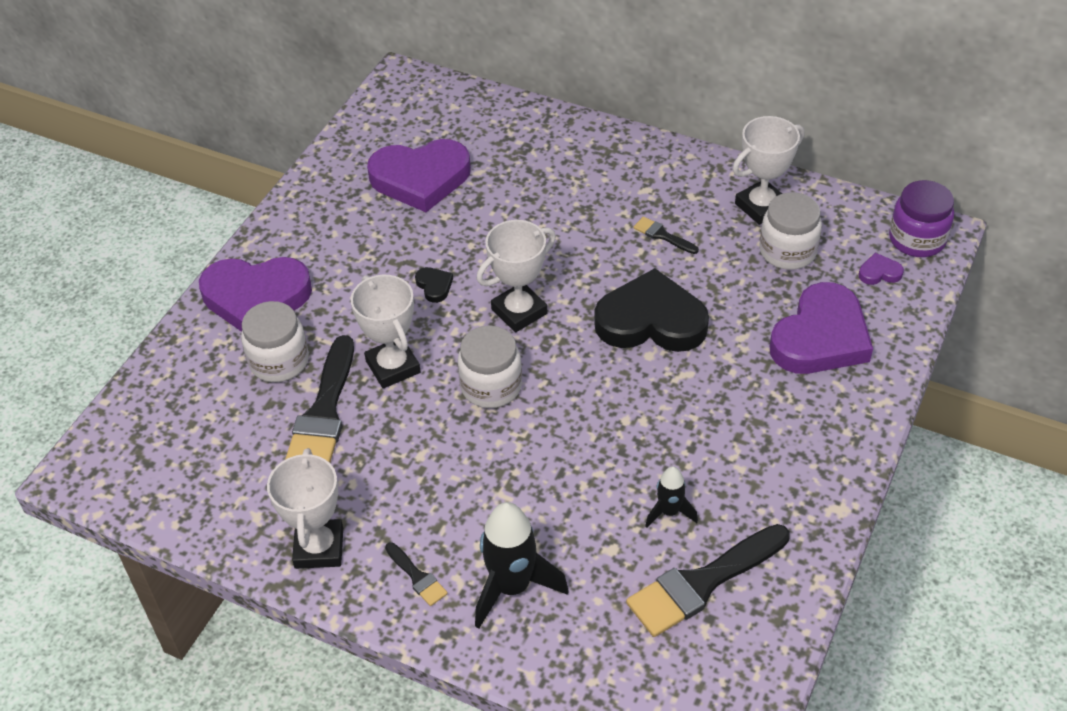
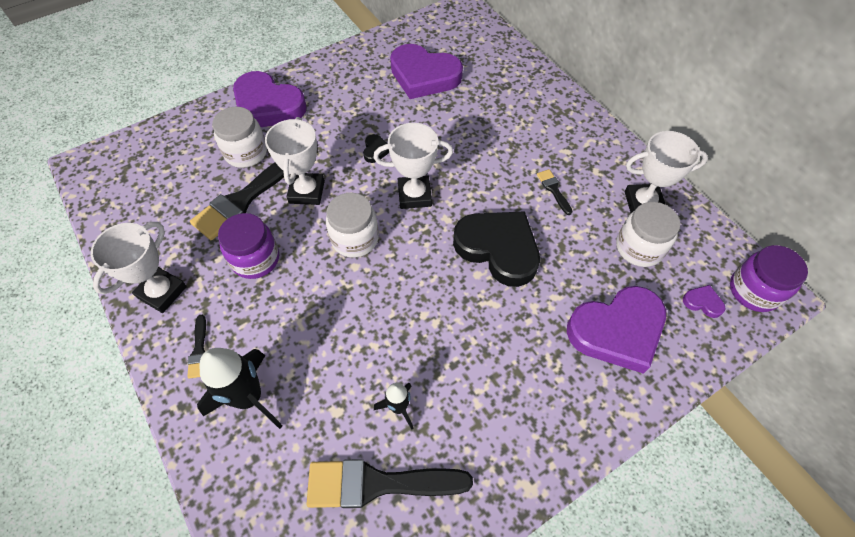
camera: 30 degrees right, 10 degrees up
none -> purple jar [218,213,279,279]

